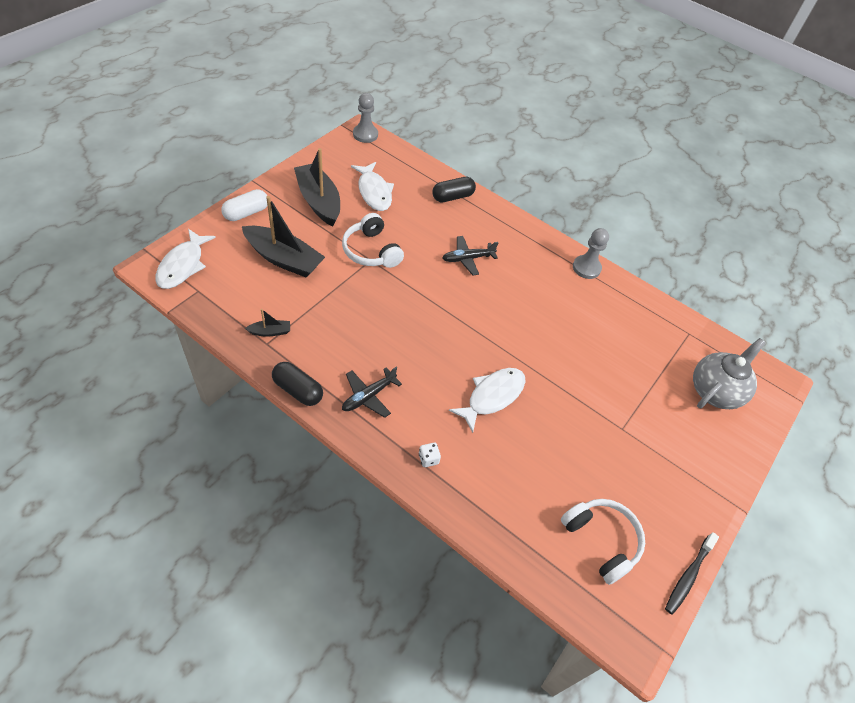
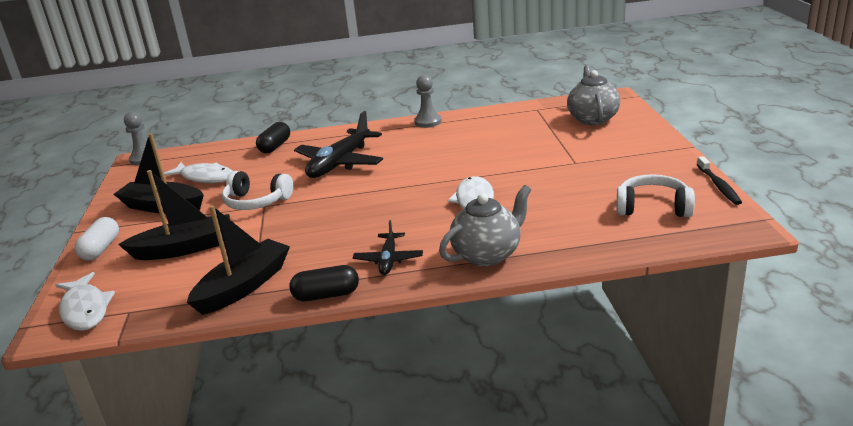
camera: 35 degrees left, 25 degrees down
black boat [245,309,290,337] -> black boat [187,205,290,315], size x2.26
white dice [419,443,441,467] -> grey teapot [439,185,531,266]
black plane [443,236,499,275] -> black plane [294,111,383,178], size x1.83

